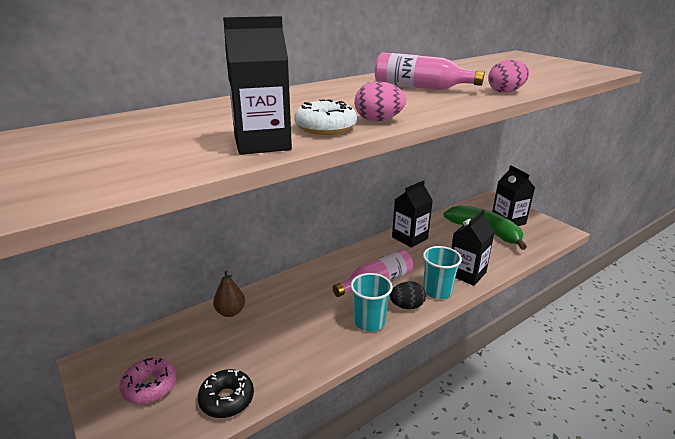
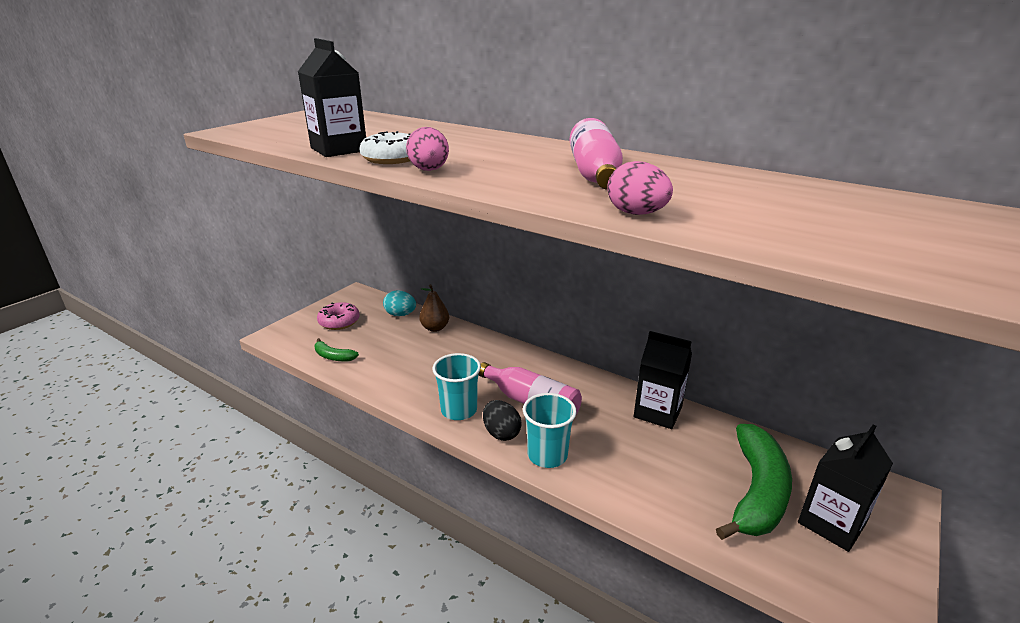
camera: 70 degrees right, 0 degrees up
black donut [198,369,254,418] -> green banana [315,338,359,362]
black carton [451,210,495,286] -> none
none -> turquoise egg [383,291,416,316]

